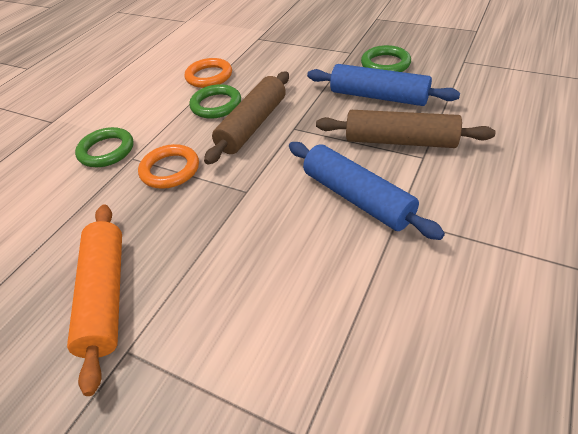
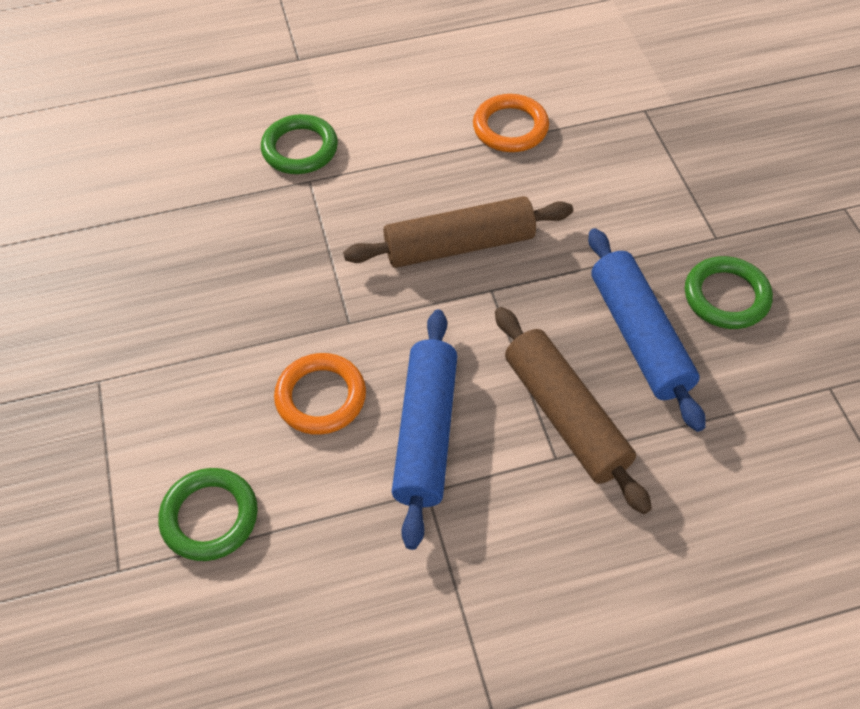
camera: 45 degrees right, 10 degrees up
orange rolling pin [67,205,122,396] -> none
orange ring [138,144,199,189] -> orange ring moved to [274,353,366,435]
green ring [189,84,241,119] -> green ring moved to [158,468,258,561]

